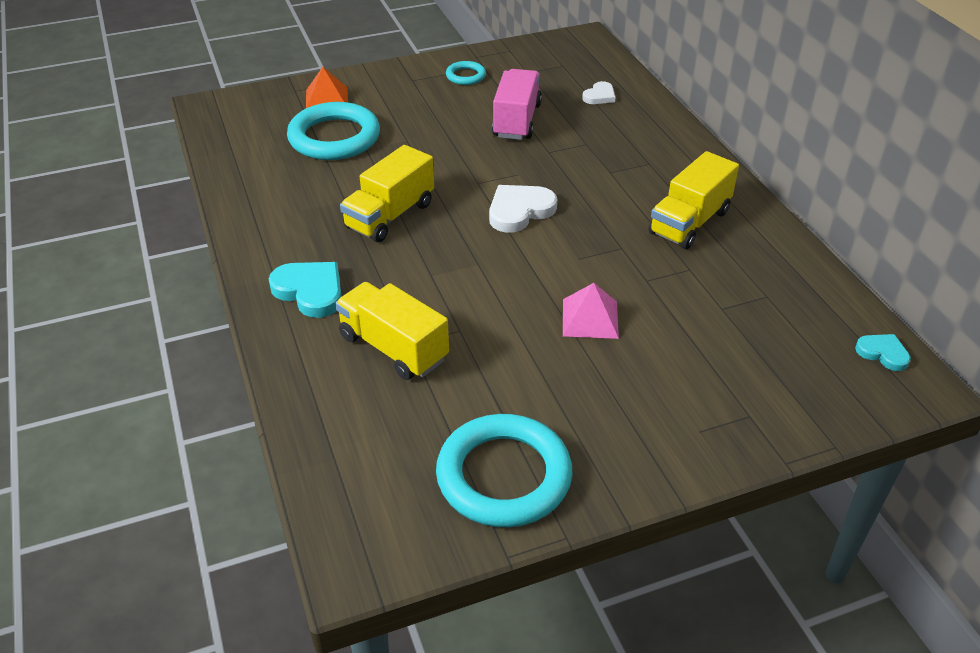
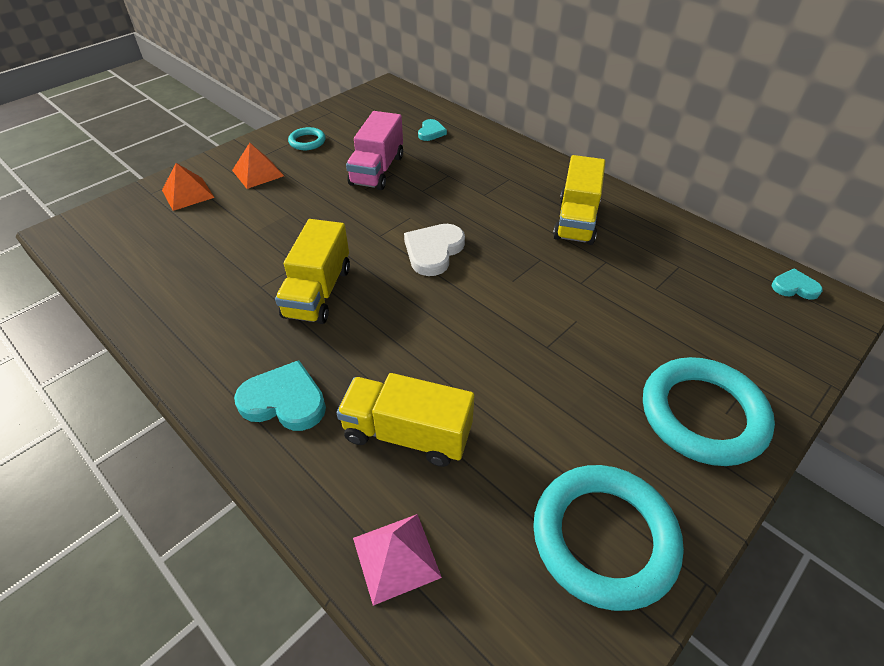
camera: 25 degrees left, 5 degrees up
turquoise ring [287,102,380,160] -> turquoise ring moved to [643,357,775,466]
pink truck [492,69,542,140] -> pink truck turned 150 degrees counterclockwise [346,111,403,190]
pink pyramid [563,283,619,339] -> pink pyramid moved to [353,514,442,606]
white heart [582,81,615,104] -> turquoise heart [418,119,447,141]
none -> orange pyramid [232,143,284,189]

